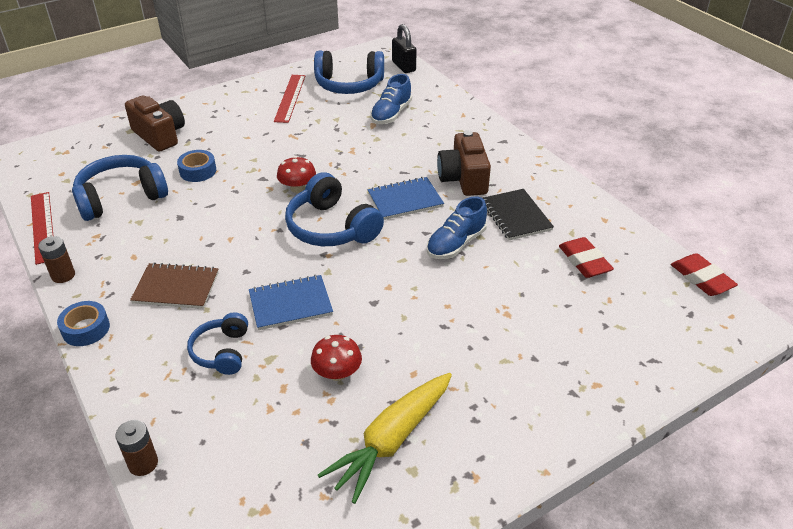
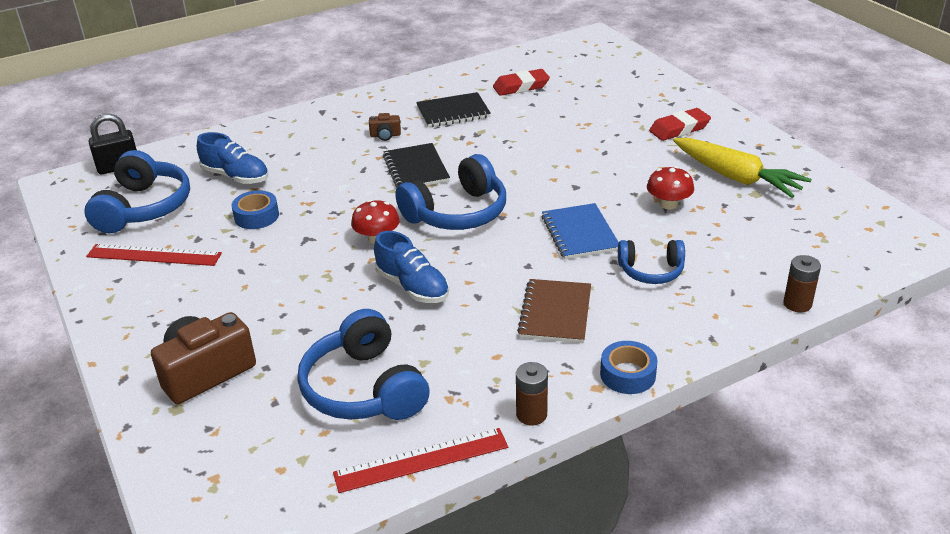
camera: 85 degrees left, 5 degrees down
blue tape [177,150,216,182] -> blue tape moved to [232,190,279,229]
blue notebook [368,177,444,220] -> black notebook [383,143,450,188]
blue shoe [427,196,487,259] -> blue shoe moved to [374,231,449,303]
brown camera [437,130,491,196] -> brown camera [369,113,401,141], size x0.46
red eraser [671,253,738,296] -> red eraser moved to [649,108,711,141]

